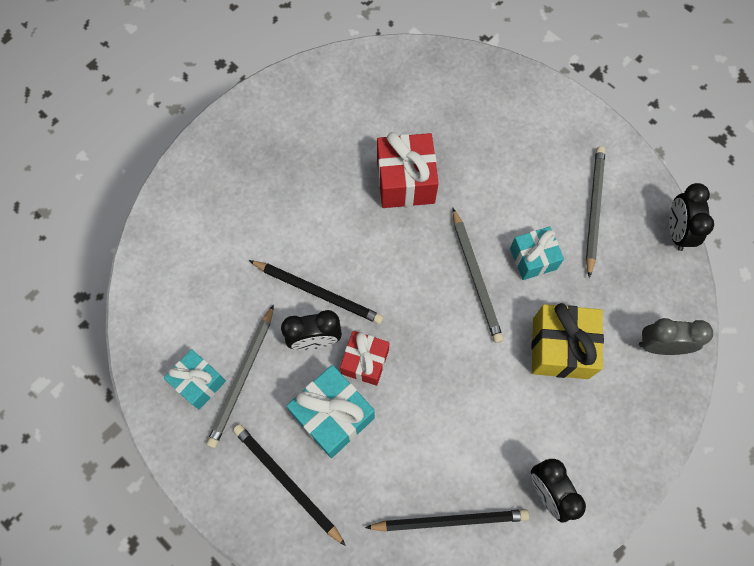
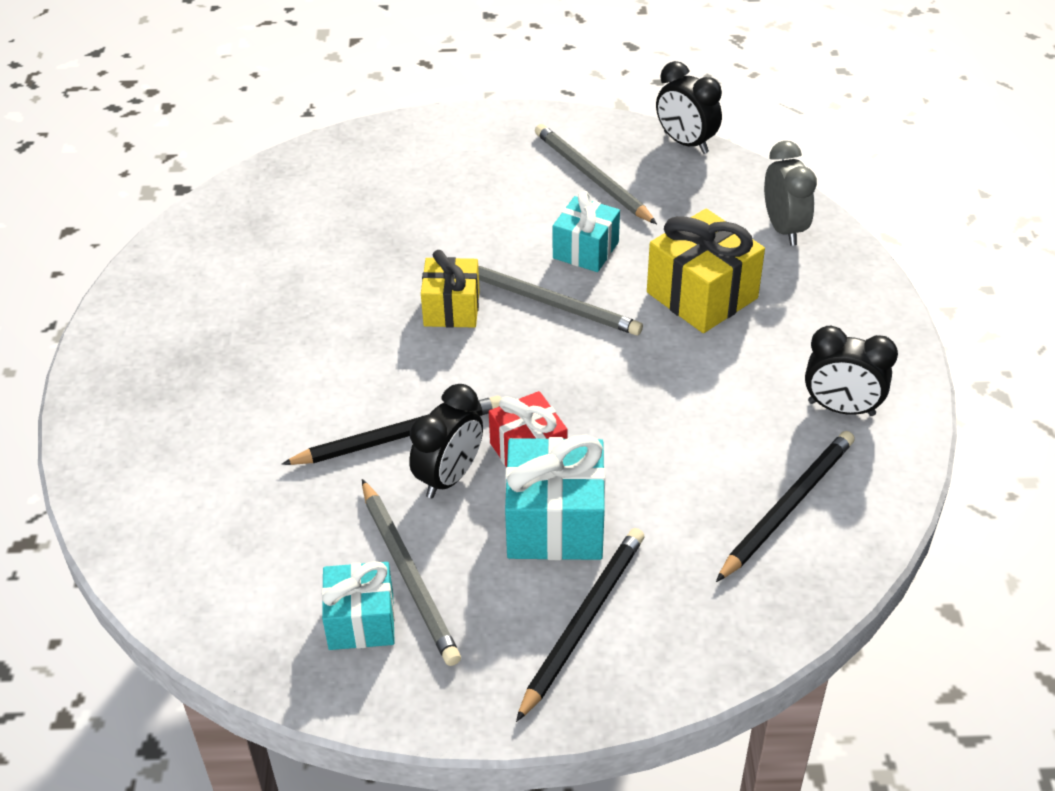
camera: 45 degrees left, 25 degrees down
black pencil [233,424,346,546] -> black pencil turned 120 degrees clockwise [516,528,644,722]
red gift [377,132,439,208] -> none
grey clock [639,318,713,355] -> grey clock turned 120 degrees clockwise [764,141,817,246]
none -> yellow gift [421,250,480,328]

